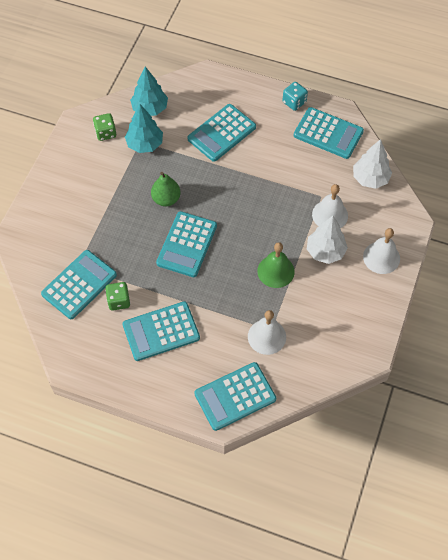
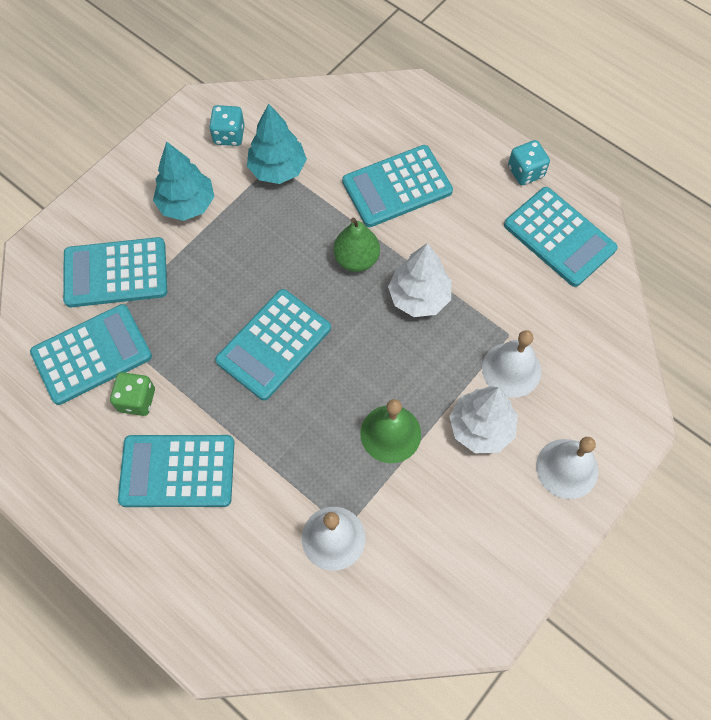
camera: 20 degrees right, 5 degrees up
green dice [93,113,116,141] -> turquoise dice [209,105,245,146]
turquoise tree [130,67,168,116] -> turquoise tree moved to [153,141,214,221]
green pear [151,172,181,206] -> green pear moved to [333,218,380,272]
turquoise calculator [194,362,276,431] -> turquoise calculator moved to [63,237,167,307]
white tree [353,139,392,189] -> white tree moved to [388,243,452,317]

